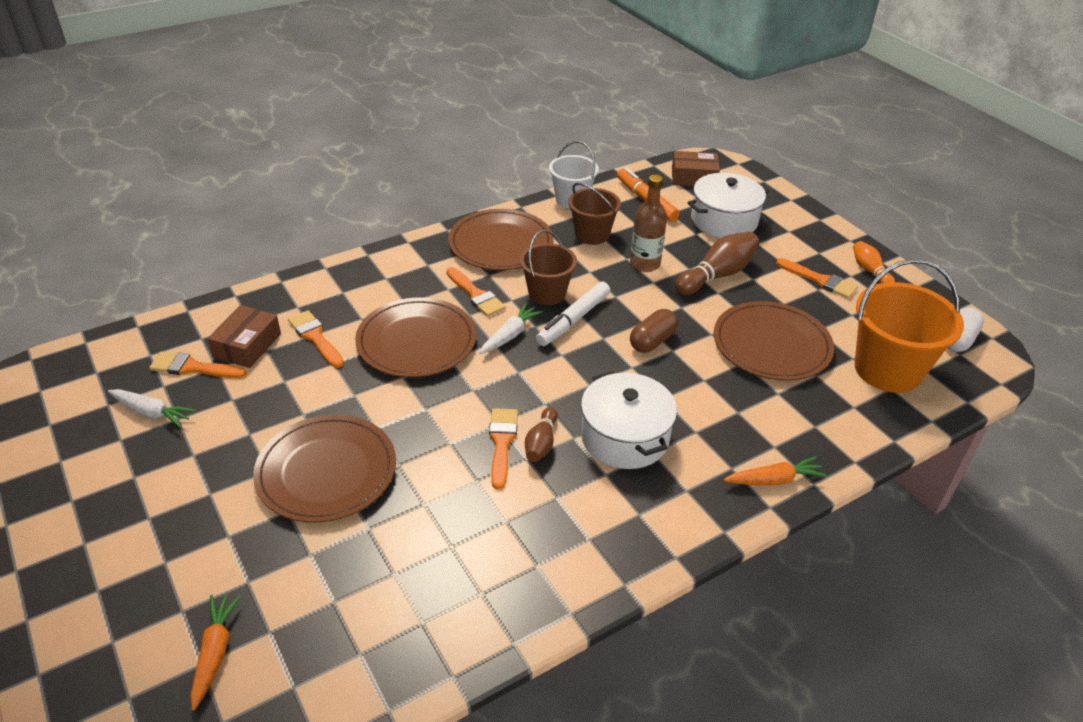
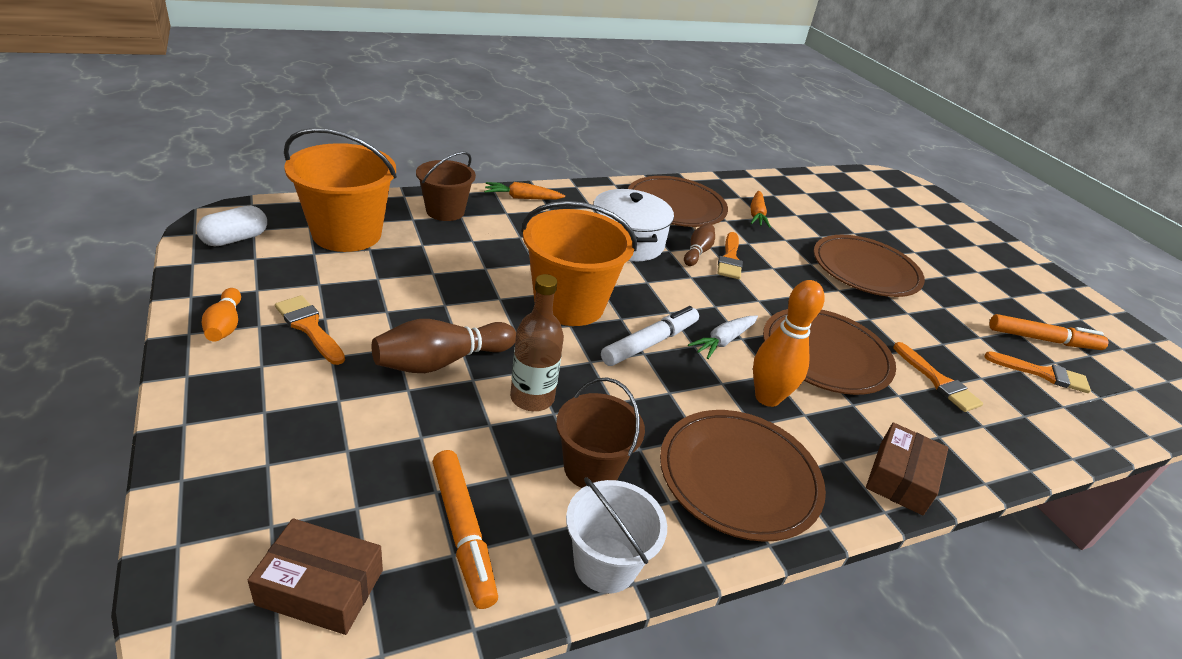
camera: 175 degrees left, 5 degrees down
white carrot [108,389,196,428] -> orange marker [989,314,1109,350]
orange carrot [190,594,241,711] -> orange carrot moved to [750,191,771,228]
brown box [207,305,281,368] -> brown box moved to [866,422,948,516]
orange brush [446,267,506,317] -> orange bowling pin [753,280,825,407]
brown bucket [520,230,577,305] -> brown bucket moved to [416,151,476,221]
brown capsule [630,309,678,353] -> orange bucket [521,201,637,326]
white pot [687,173,769,238] -> none
brown plate [714,301,834,381] -> brown plate moved to [628,176,728,227]

